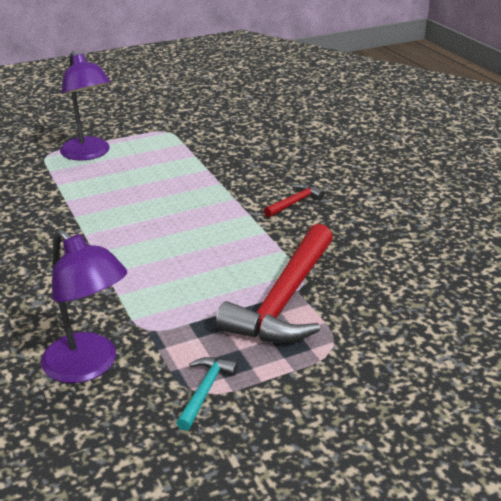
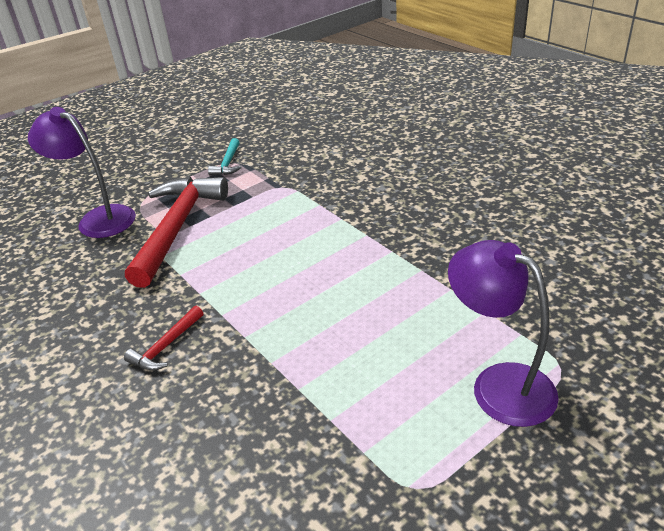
camera: 170 degrees right, 5 degrees up
purple lamp [41,229,127,383] -> purple lamp moved to [28,107,136,238]

